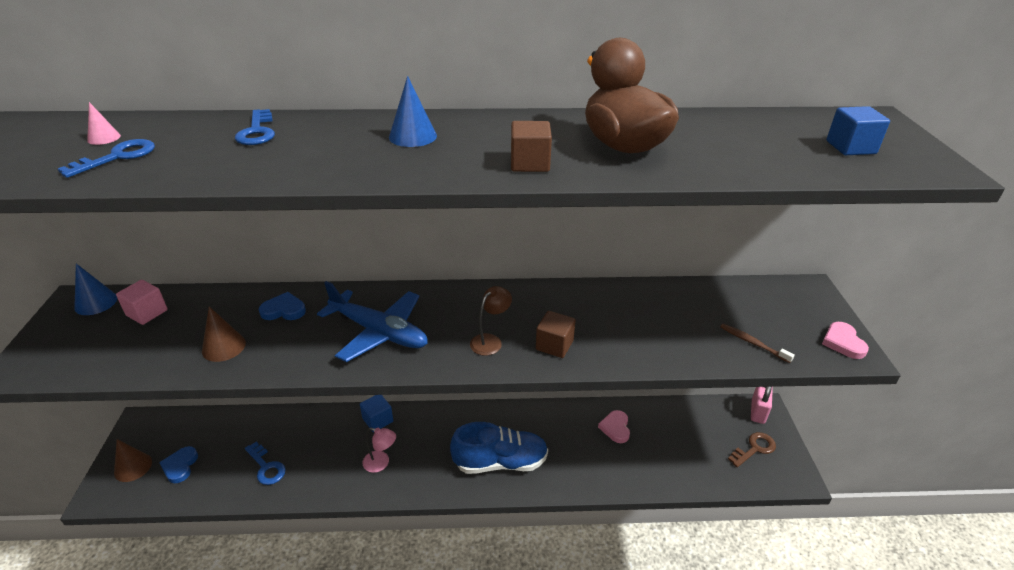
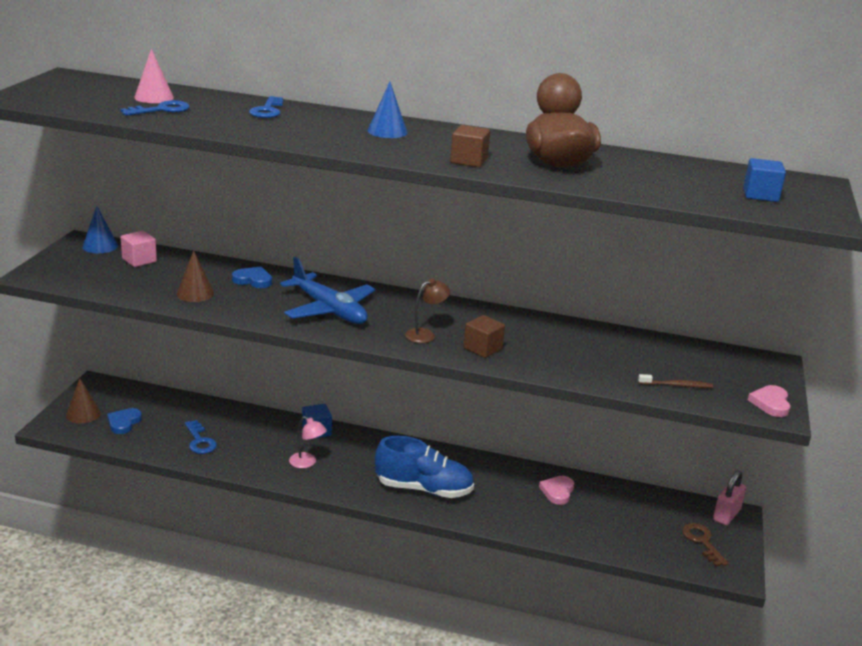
camera: 15 degrees right, 10 degrees down
pink cone [87,102,121,145] -> pink cone [134,49,174,103], size x1.64
brown toothbrush [720,324,795,363] -> brown toothbrush turned 120 degrees clockwise [638,374,713,388]
brown key [728,432,776,467] -> brown key turned 90 degrees counterclockwise [682,523,729,566]

